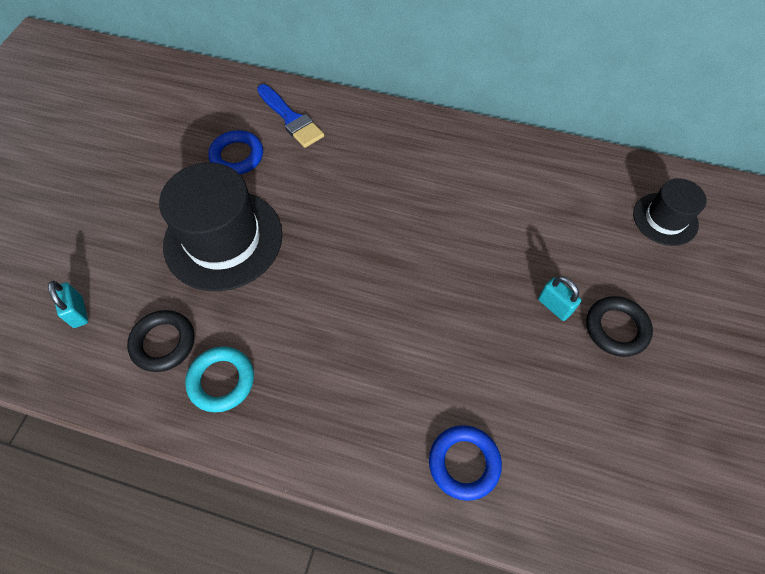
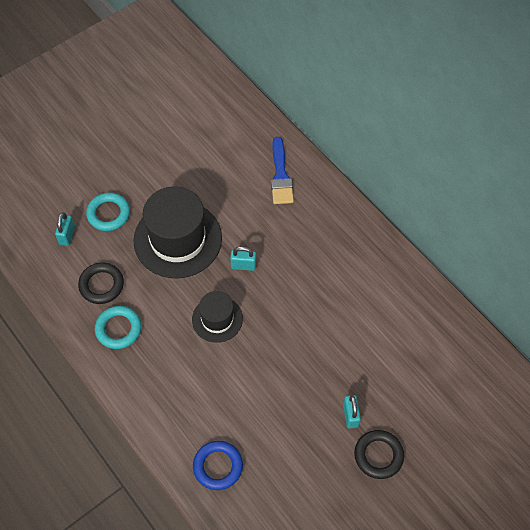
camera: 35 degrees right, 0 degrees up
blue ring [208,130,263,174] -> none
black hat [633,178,707,246] -> black hat moved to [192,291,243,343]
none -> turquoise ring [86,192,130,231]
none -> turquoise padlock [230,246,256,271]

